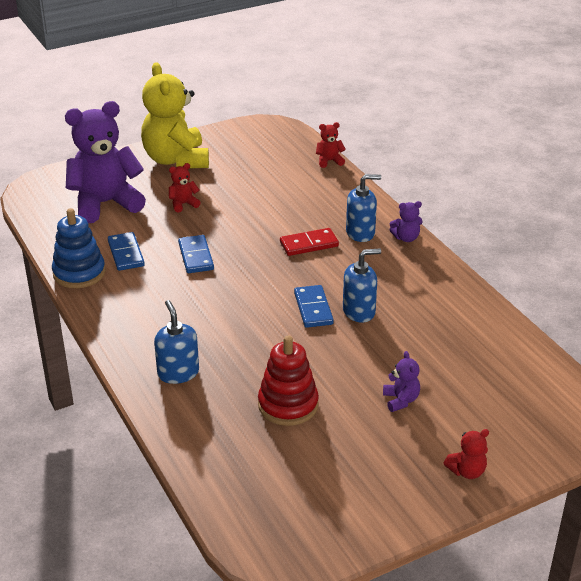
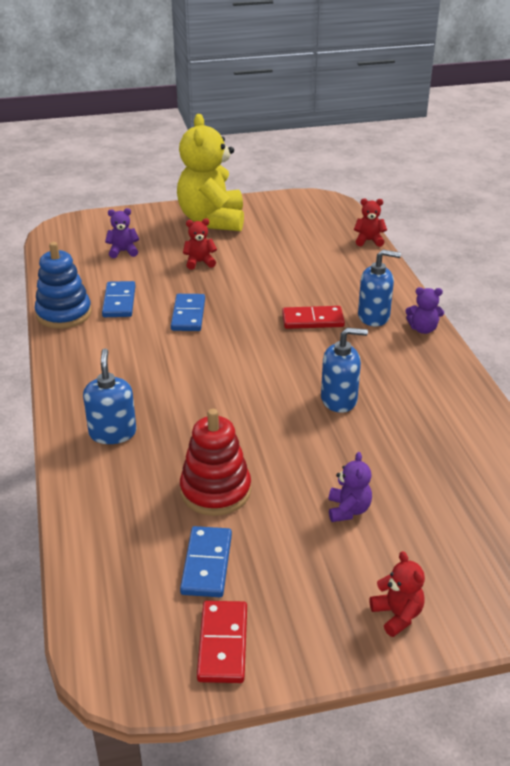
camera: 15 degrees right, 0 degrees up
purple teddy bear [65,101,146,223] -> purple teddy bear [105,208,139,258], size x0.41
blue domino [294,285,334,328] -> blue domino moved to [180,526,232,597]
red teddy bear [444,429,489,479] -> red teddy bear turned 105 degrees counterclockwise [370,551,425,637]
none -> red domino [197,601,247,683]

